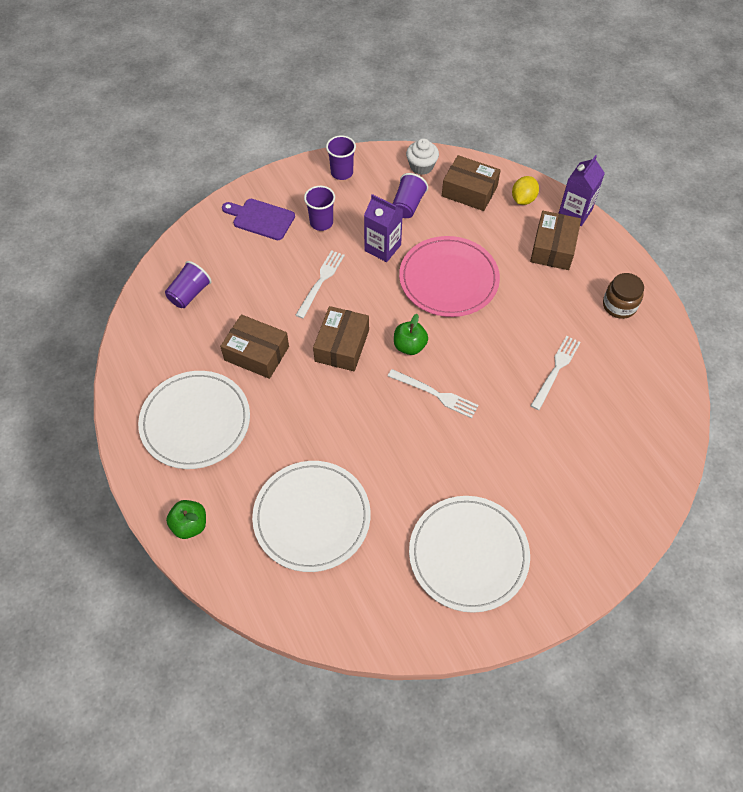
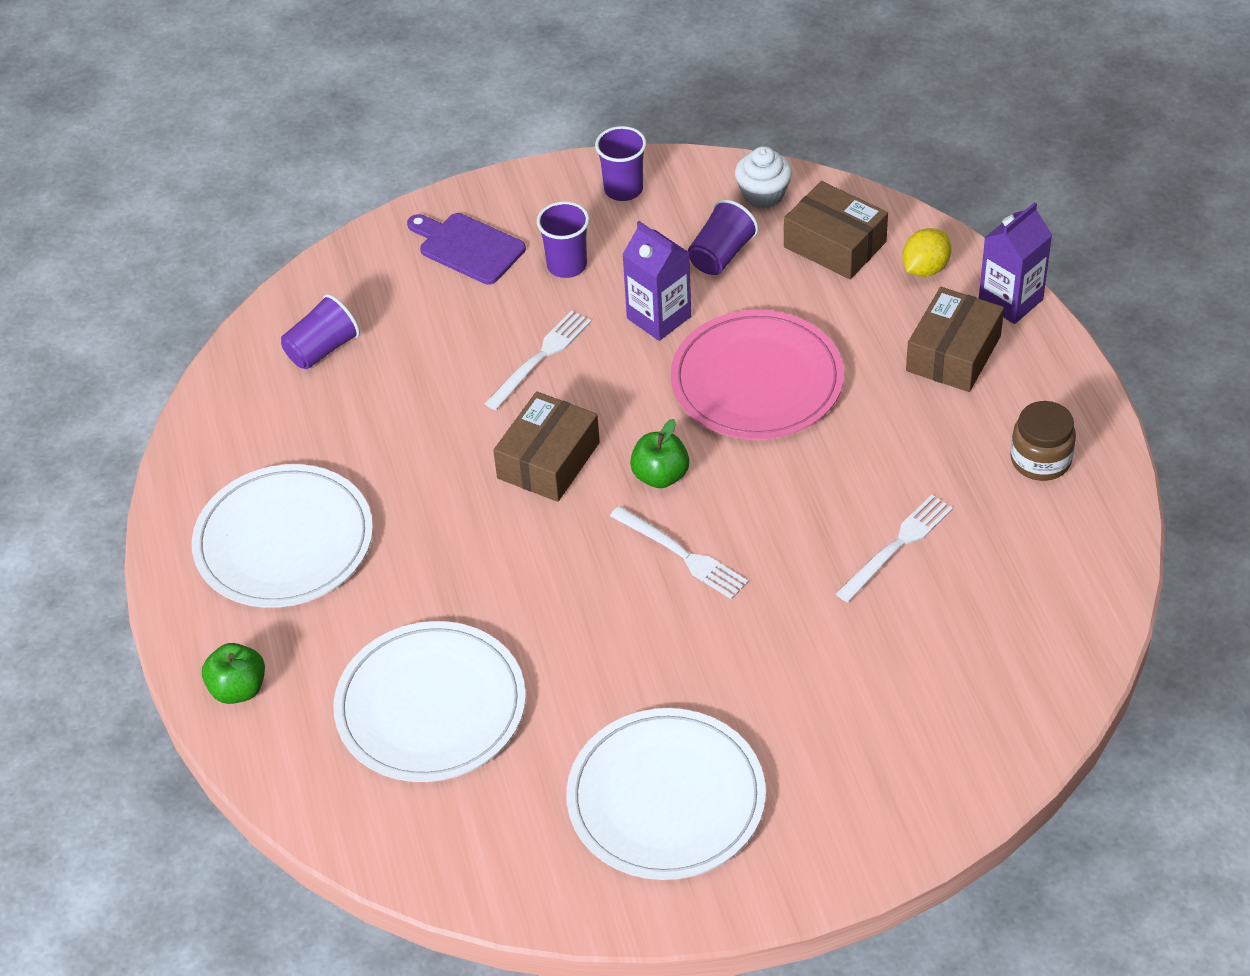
camera: 15 degrees right, 10 degrees down
brown box [220,314,289,379] -> none

